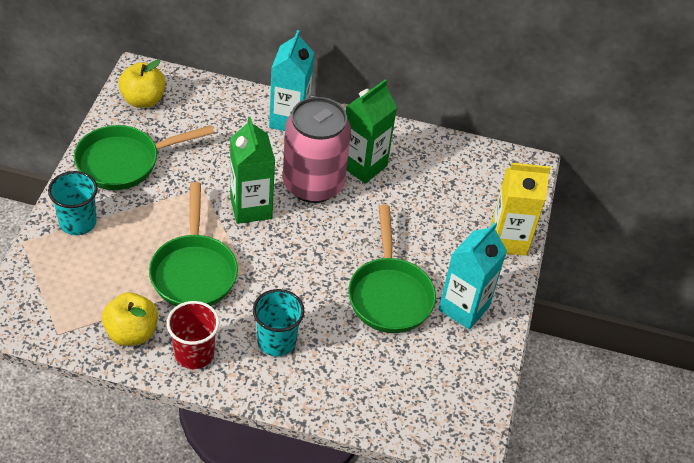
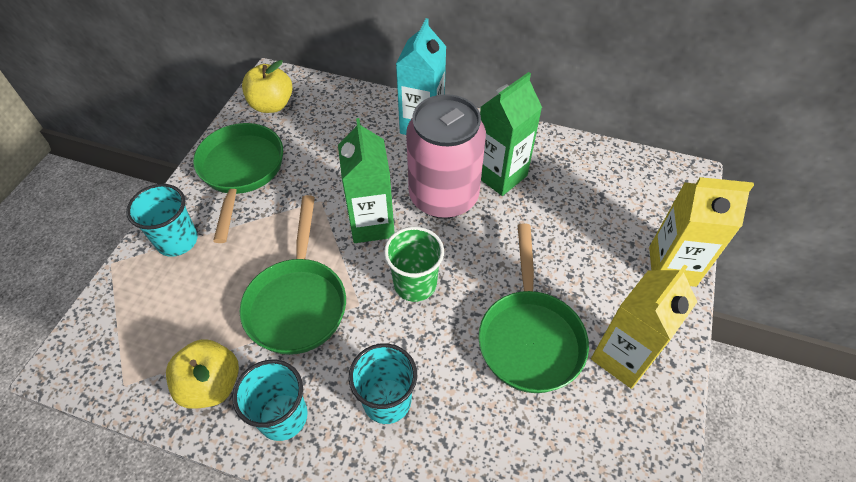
camera: 10 degrees right, 5 degrees up
green pan [74,125,214,190] -> green pan turned 105 degrees clockwise [193,123,283,243]
red cup [167,301,220,369] -> turquoise cup [232,360,308,441]
turquoise carton [439,222,507,330] -> yellow carton [591,264,697,389]
none -> green cup [384,227,444,302]

